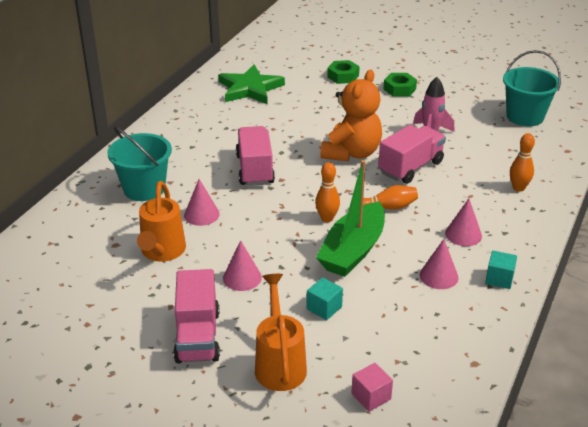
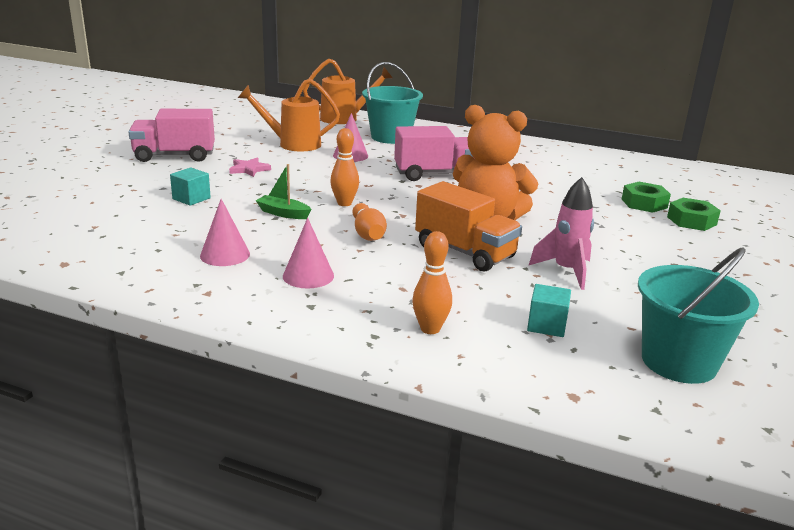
camera: 85 degrees right, 10 degrees down
green star [218,65,285,104] -> none
pink cone [223,240,262,291] -> pink star [229,157,271,177]
orange watering can [255,274,307,391] -> orange watering can moved to [303,59,393,124]
green boat [316,160,385,277] -> green boat [256,164,312,219], size x0.46
pink cube [352,363,393,412] -> none
pink truck [378,125,446,184] -> orange truck [415,181,522,272]
green nut [383,73,417,96] -> green nut moved to [622,182,671,213]
turquoise cube [485,251,517,289] -> turquoise cube moved to [527,284,571,337]

